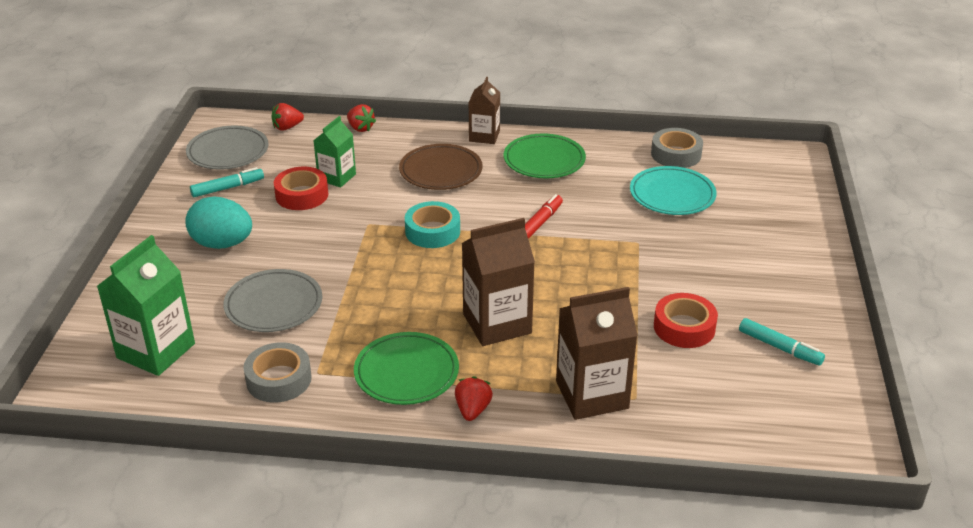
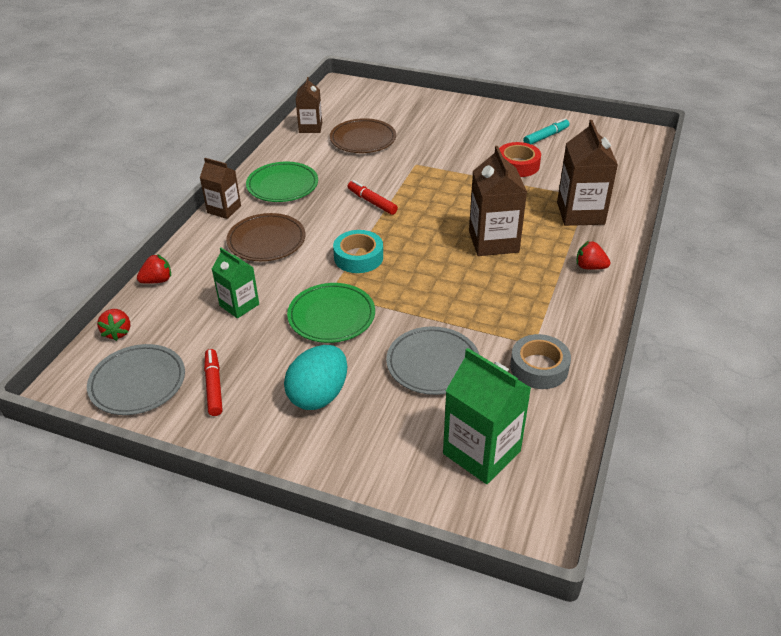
camera: 75 degrees left, 5 degrees up
turquoise marker [190,167,264,197] -> red marker [204,349,223,416]
red tape [274,167,328,210] -> none
green plate [354,332,459,405] -> green plate moved to [287,283,375,343]
turquoise plate [630,166,717,215] -> brown plate [330,118,396,153]
grey tape [651,128,703,168] -> brown carton [296,77,322,133]

